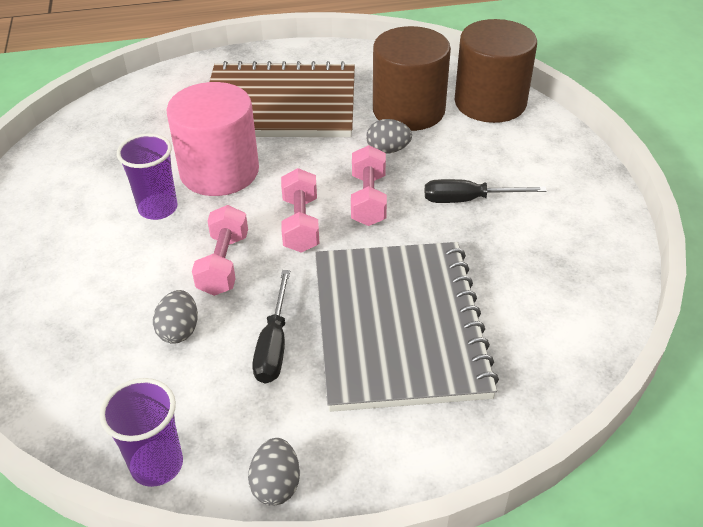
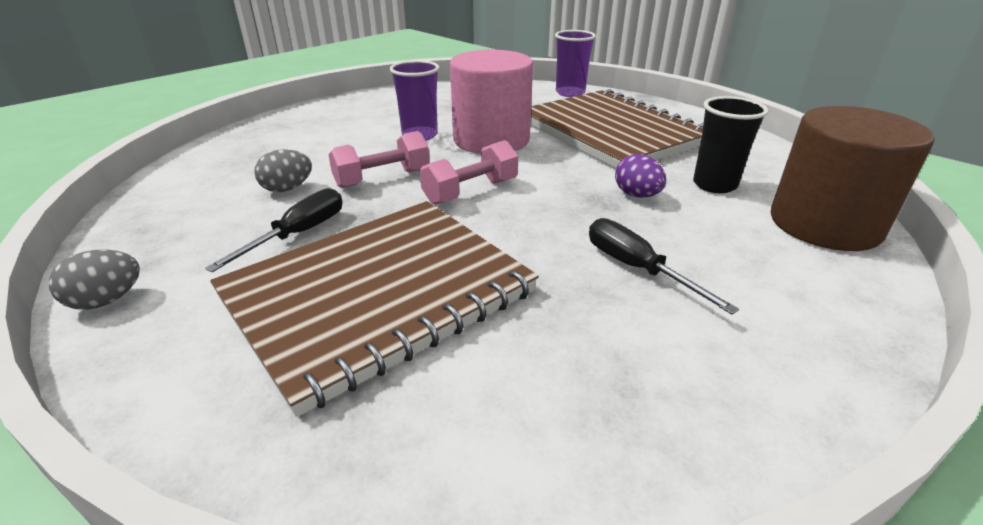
camera: 55 degrees right, 10 degrees down
purple cup [100,378,183,487] -> purple cup moved to [555,30,596,97]
black screwdriver [252,270,290,384] -> black screwdriver turned 150 degrees clockwise [205,188,342,272]
grey notebook [315,242,499,412] -> brown notebook [210,201,539,417]
pink dumbbell [351,145,387,226] -> none
grey egg [366,119,412,154] -> purple egg [615,154,666,198]
brown cylinder [373,26,451,131] -> black cup [693,96,768,193]

